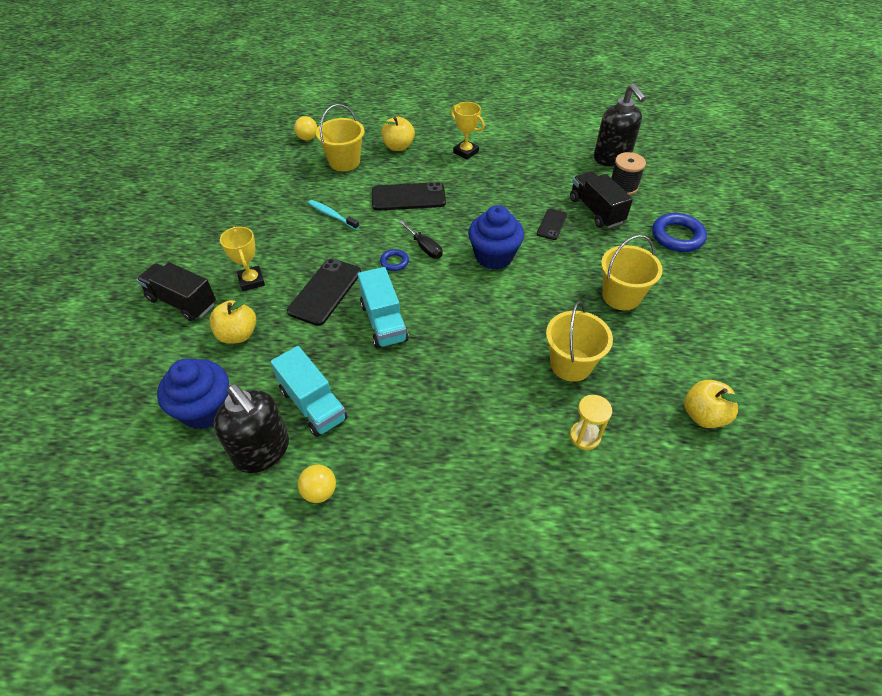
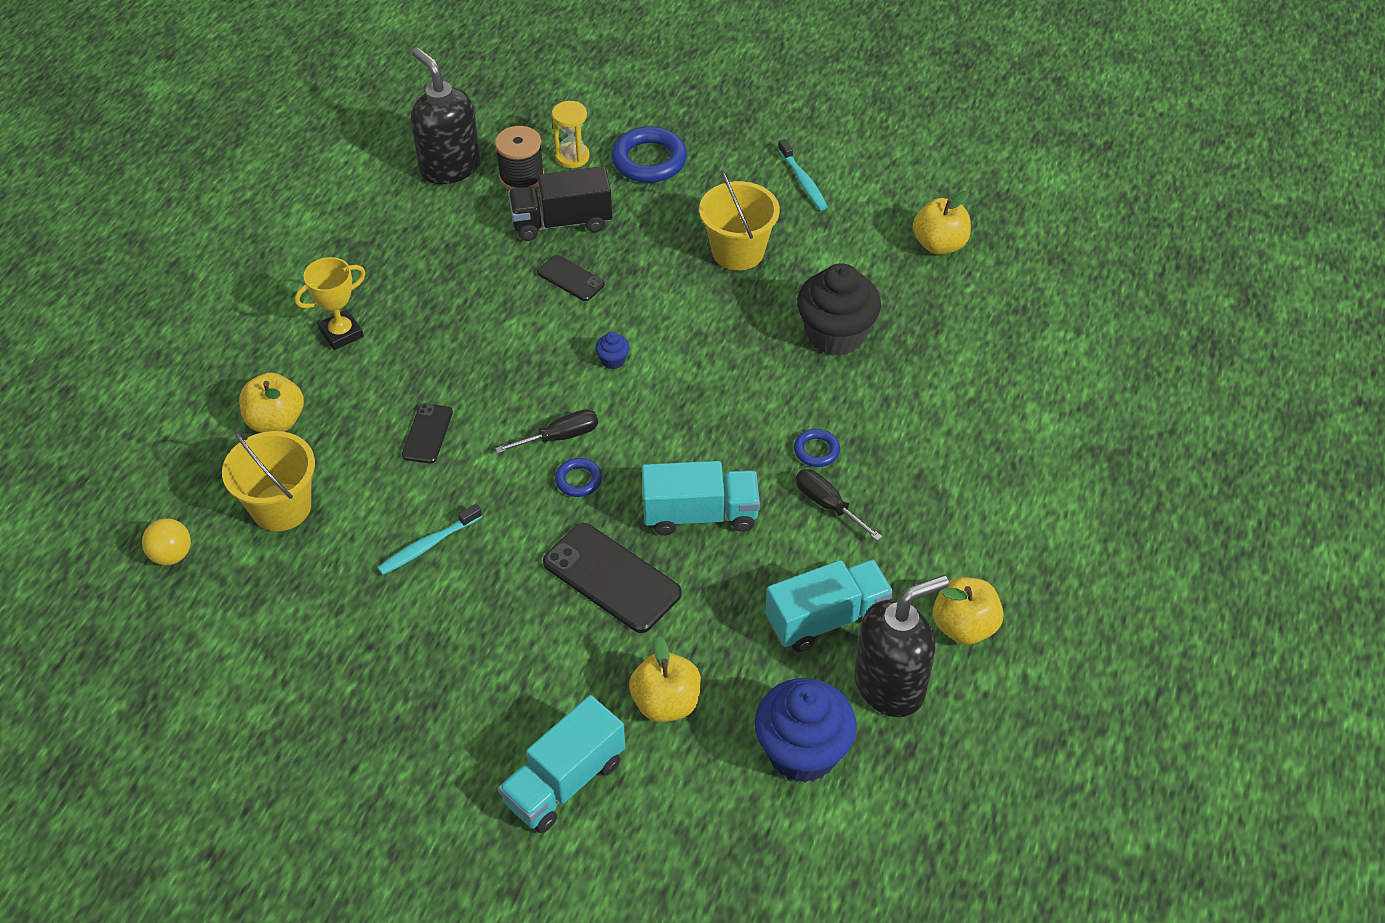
camera: 75 degrees left, 0 degrees up
black truck [136,262,216,321] -> turquoise truck [498,695,625,833]
yellow trophy [220,227,265,291] -> none
yellow ball [298,465,336,503] -> yellow apple [933,577,1003,645]
black phone [372,182,446,211] -> black phone [402,403,453,463], size x0.56
blue cupcake [468,205,524,270] -> blue cupcake [595,332,630,369], size x0.41
yellow bucket [546,301,613,382] -> black cupcake [797,263,881,356]
yellow hourglass [570,395,612,450] -> yellow hourglass moved to [552,101,590,168]
black soap dispenser [594,83,646,167] -> black soap dispenser turned 120 degrees counterclockwise [411,48,480,184]
none -> turquoise toothbrush [778,139,828,210]
none -> blue ring [794,429,840,467]
none -> black screwdriver [796,469,882,541]

